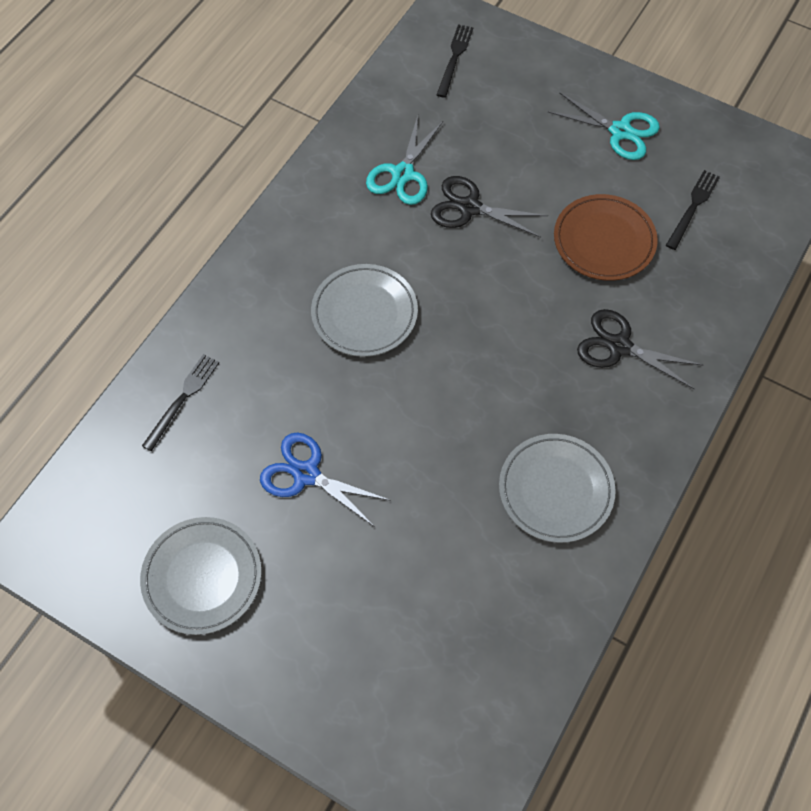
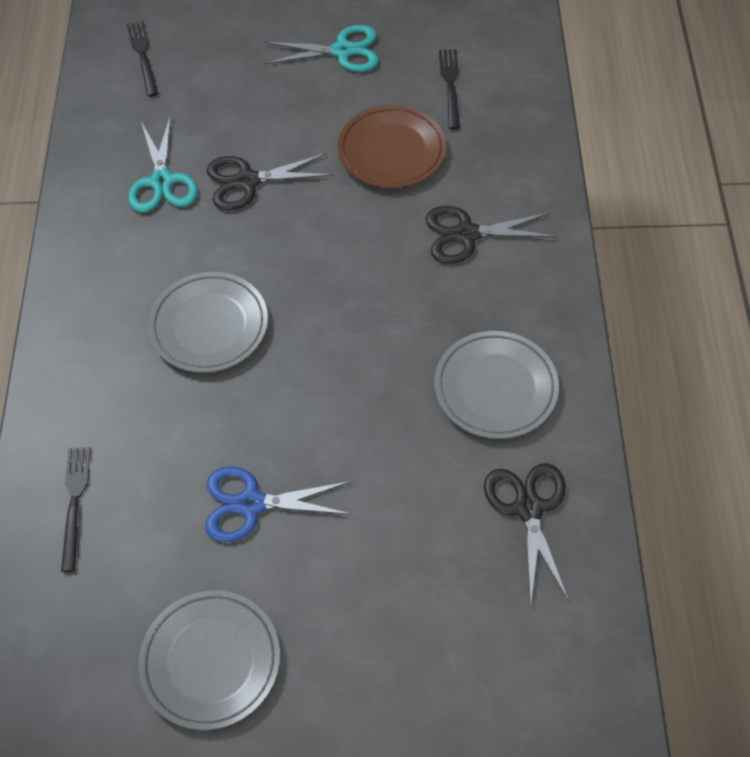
camera: 30 degrees left, 5 degrees down
none -> black scissors [484,463,569,602]

